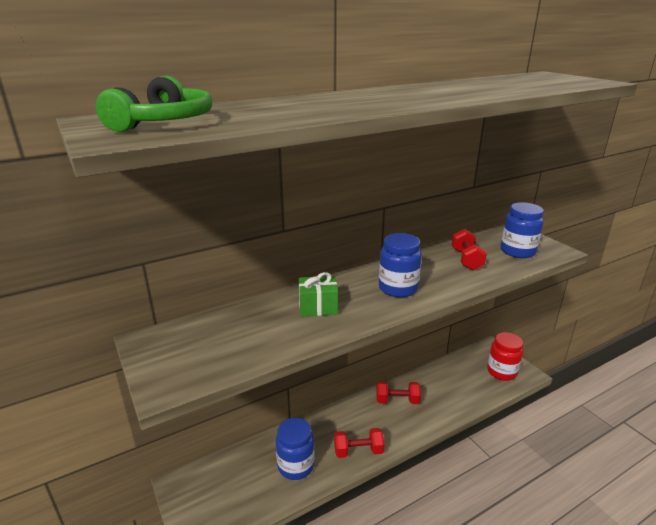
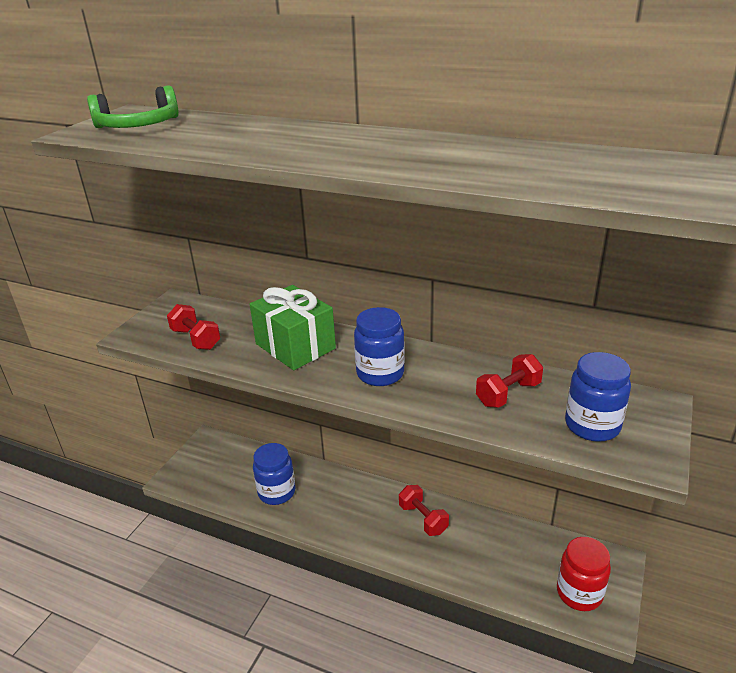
camera: 55 degrees right, 5 degrees up
green gift [299,272,338,317] -> green gift [250,285,336,370], size x1.66
red dumbbell [334,428,385,458] -> red dumbbell moved to [167,304,220,350]

